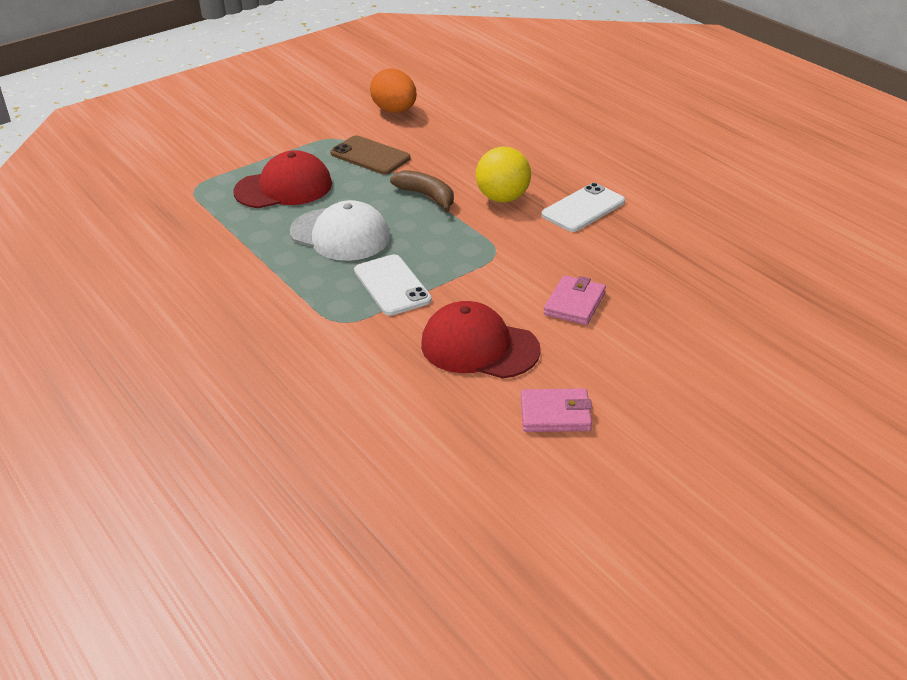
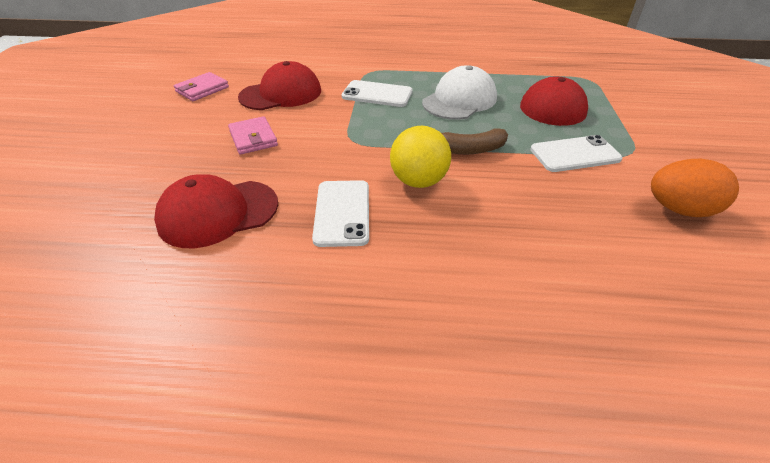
camera: 130 degrees right, 5 degrees up
white cap [290,200,390,261] -> white cap turned 150 degrees clockwise [422,65,497,120]
brown phone [330,135,410,175] -> white phone [530,135,623,172]
none -> red cap [154,174,278,248]

